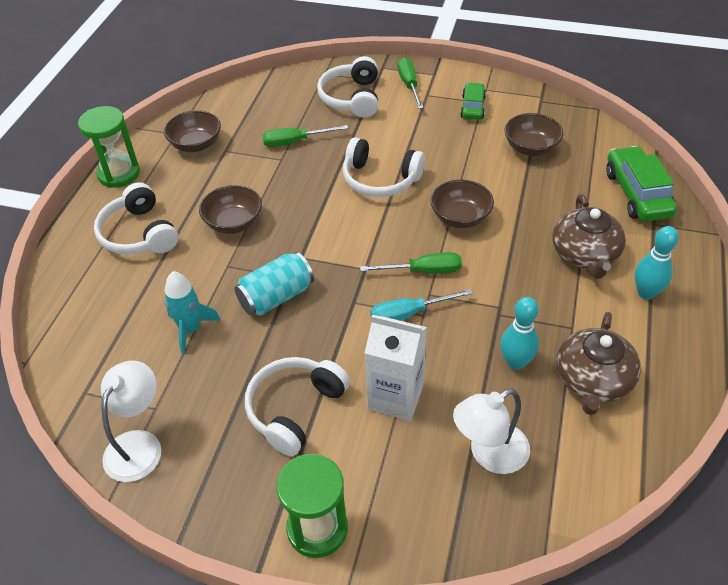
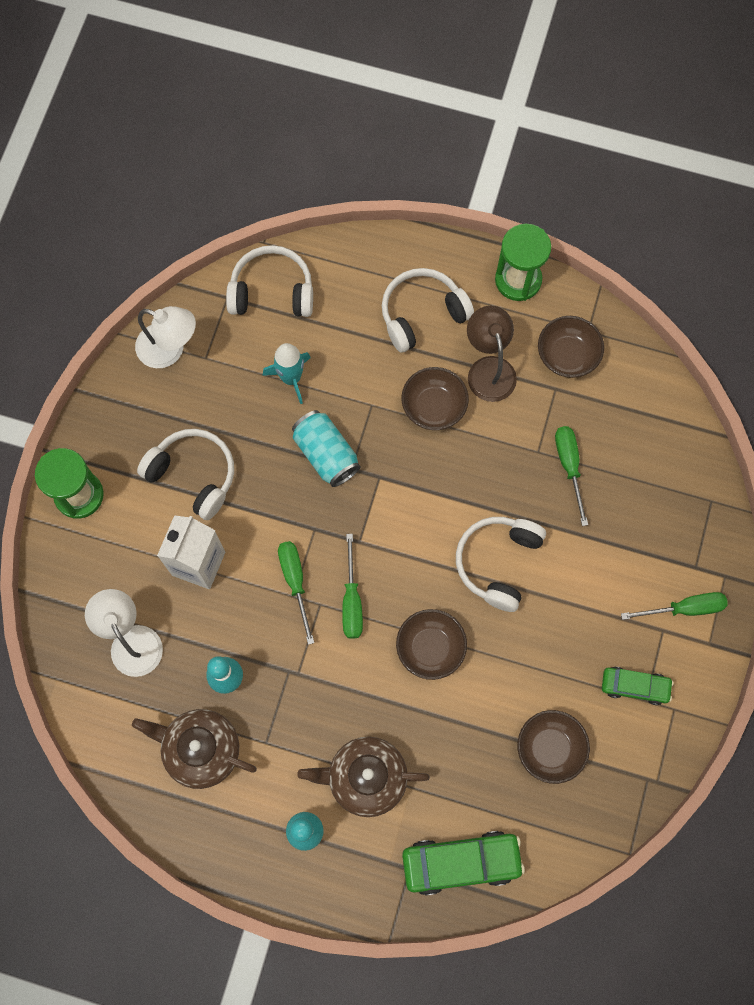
camera: 90 degrees right, 25 degrees up
white headphones [317,56,378,118] -> white headphones moved to [226,245,313,317]
turquoise screwdriver [370,289,473,321] -> green screwdriver [278,541,314,645]
none -> brown lamp [467,306,517,402]

